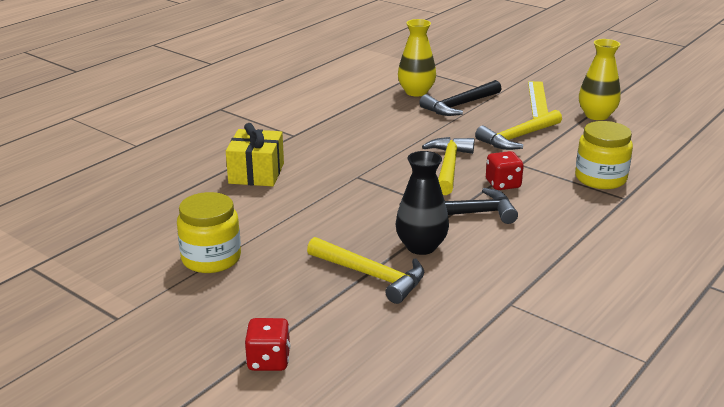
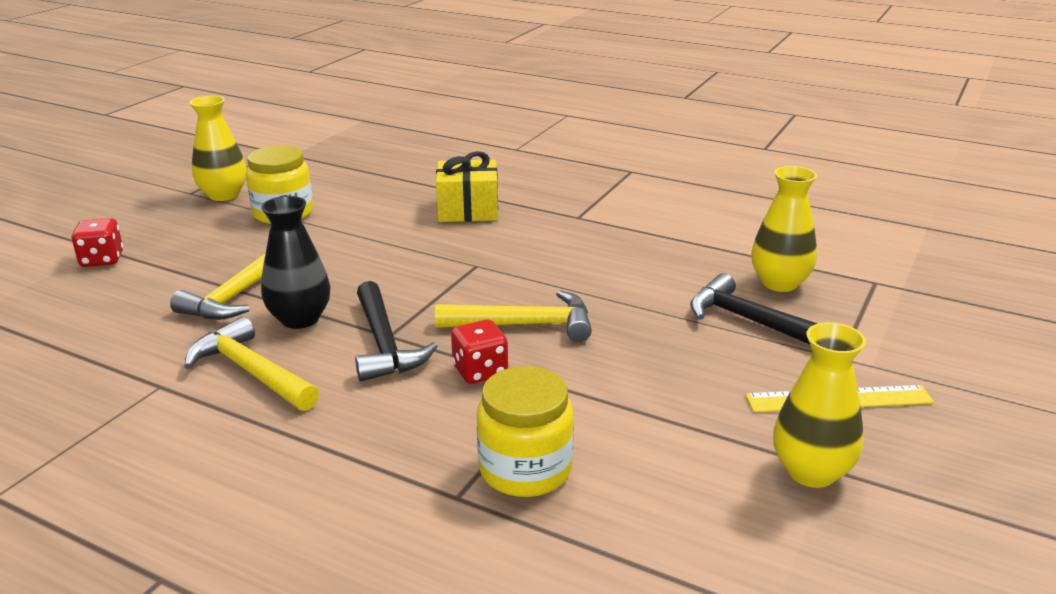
camera: 80 degrees right, 0 degrees up
yellow hammer [475,110,562,150] -> yellow hammer moved to [184,317,319,411]
none -> yellow vase [189,96,247,201]

